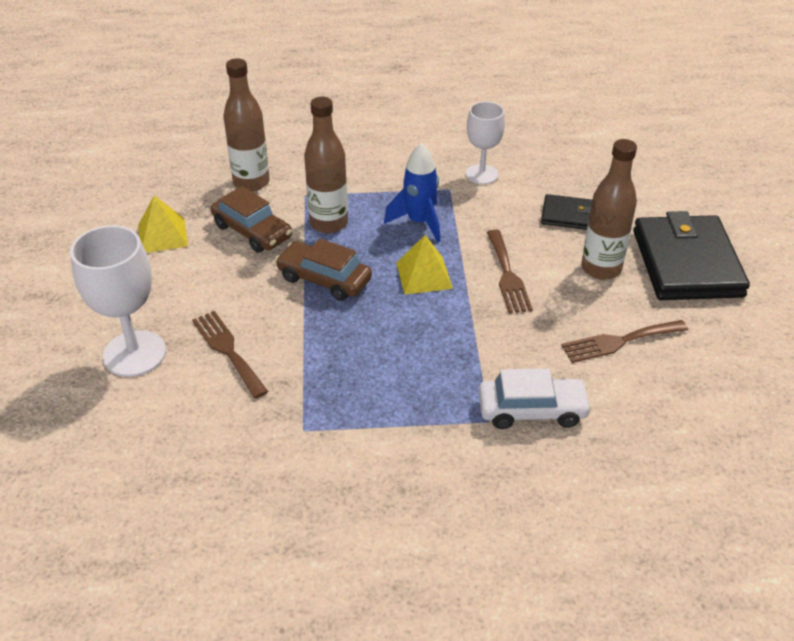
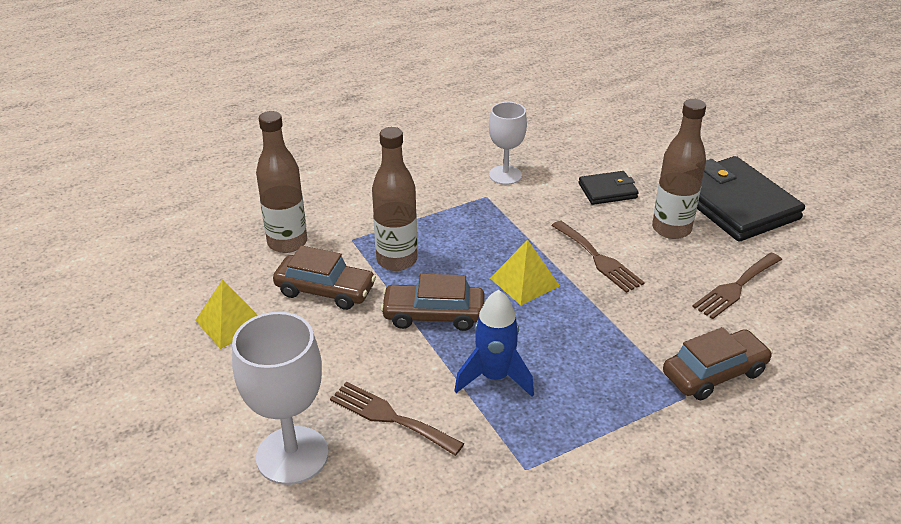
camera: 25 degrees left, 5 degrees down
blue rocket [384,143,440,242] -> blue rocket moved to [454,290,534,397]
white car [479,368,592,429] -> brown car [663,327,773,400]

